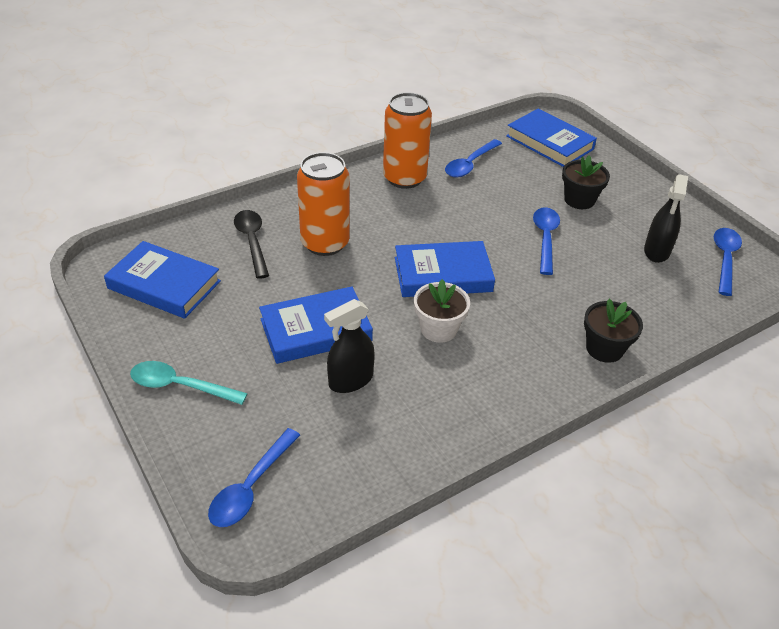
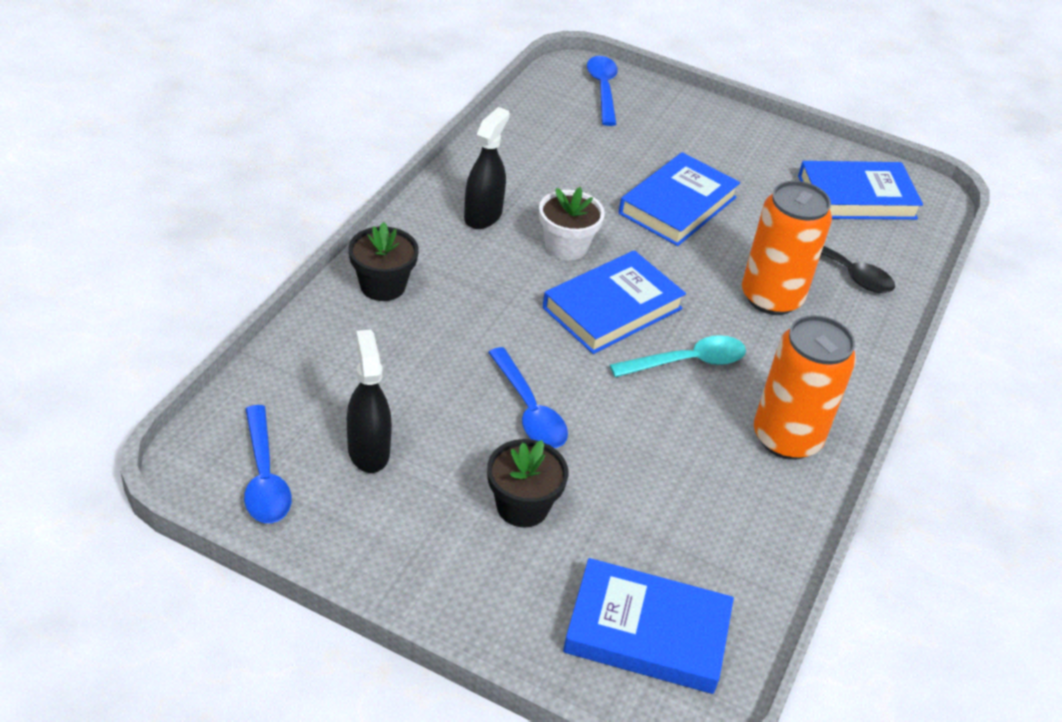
camera: 145 degrees right, 0 degrees up
turquoise spoon [130,361,248,405] -> turquoise spoon moved to [610,335,746,377]
black spray bottle [324,299,375,393] -> black spray bottle moved to [464,107,510,229]
blue spoon [445,139,502,178] -> none

